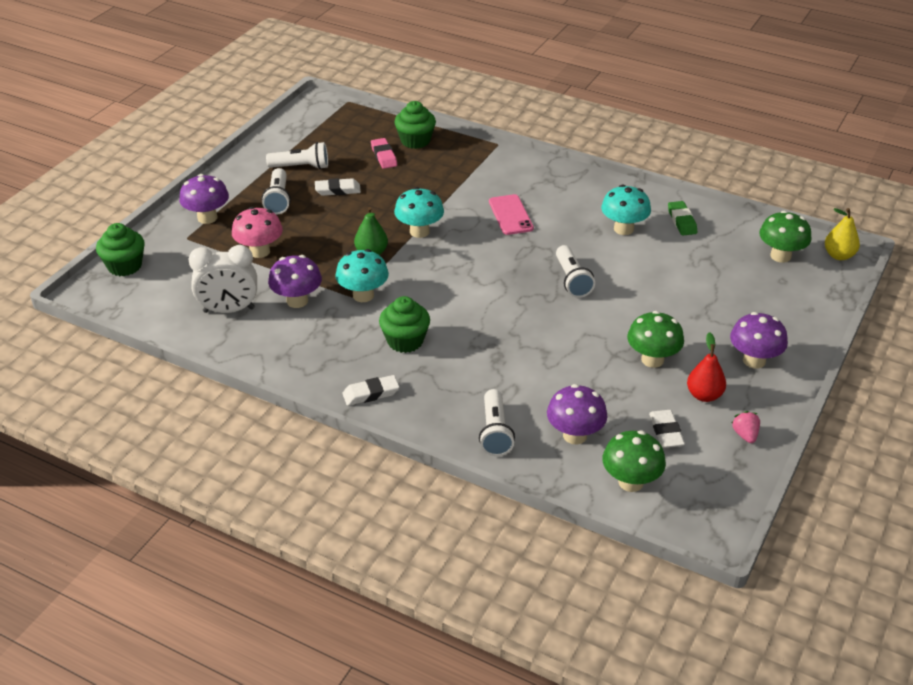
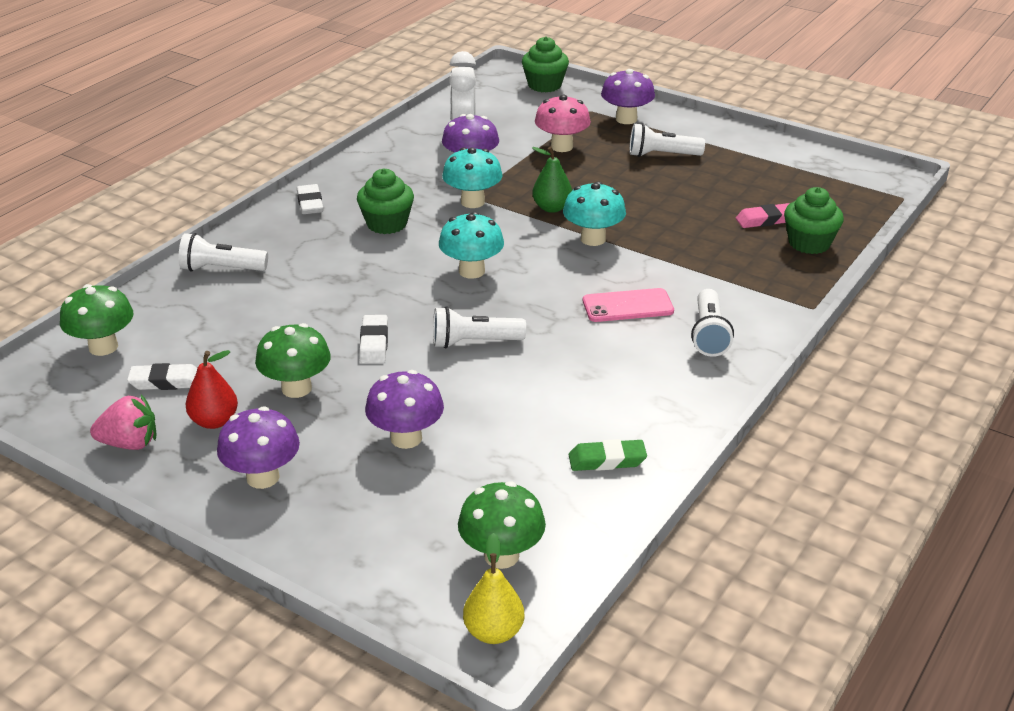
camera: 95 degrees right, 5 degrees down
white flashlight [266,142,328,169] -> white flashlight moved to [691,289,734,357]
white eraser [315,178,361,196] -> white eraser moved to [359,315,388,363]
purple mushroom [547,384,607,444] -> purple mushroom moved to [365,370,444,449]
turquoise mushroom [601,185,651,235] -> turquoise mushroom moved to [439,212,504,279]
pink strawberry [732,411,760,443] -> pink strawberry [90,395,156,450], size x1.52

